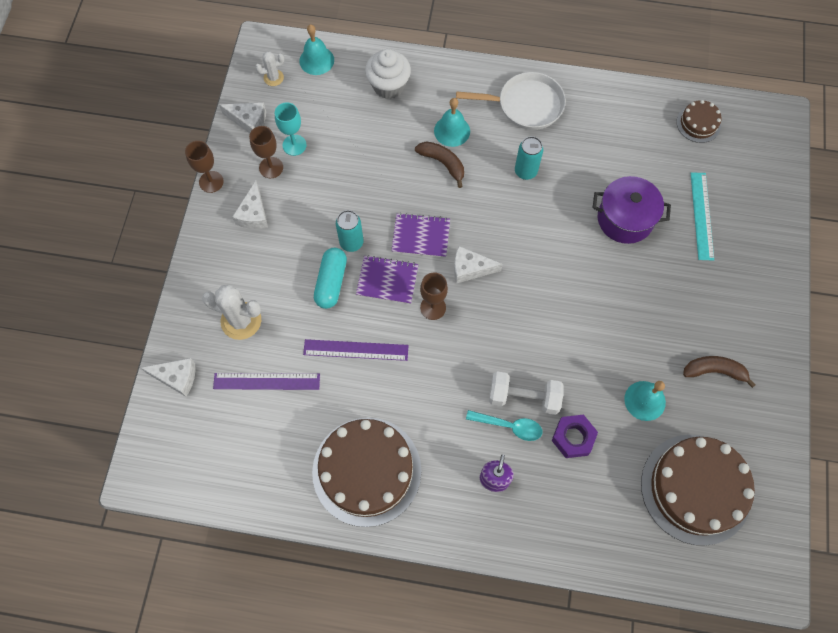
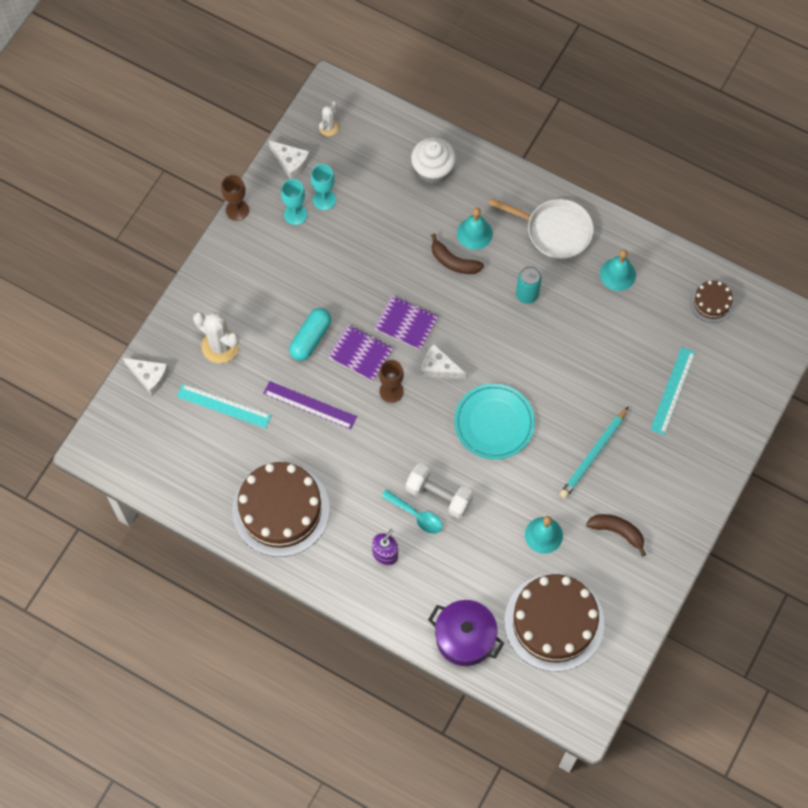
camera: 20 degrees right, 0 degrees up
purple ruler [213,373,320,390] -> turquoise ruler [177,384,271,428]
white cheese [232,181,268,229] -> none
brown goblet [249,126,283,178] -> turquoise goblet [281,179,307,225]
white cactus [255,51,285,86] -> white cactus turned 60 degrees counterclockwise [319,102,339,136]
turquoise bell [299,24,334,75] -> turquoise bell moved to [600,249,636,291]
turquoise can [336,210,364,252] -> none
brown banana [415,141,464,188] -> brown banana turned 150 degrees clockwise [431,234,484,274]
purple nut [552,415,598,458] -> none
purple pot [593,176,671,244] -> purple pot moved to [428,600,504,666]
none -> turquoise plate [454,383,535,460]
none -> turquoise pencil [560,406,629,499]

